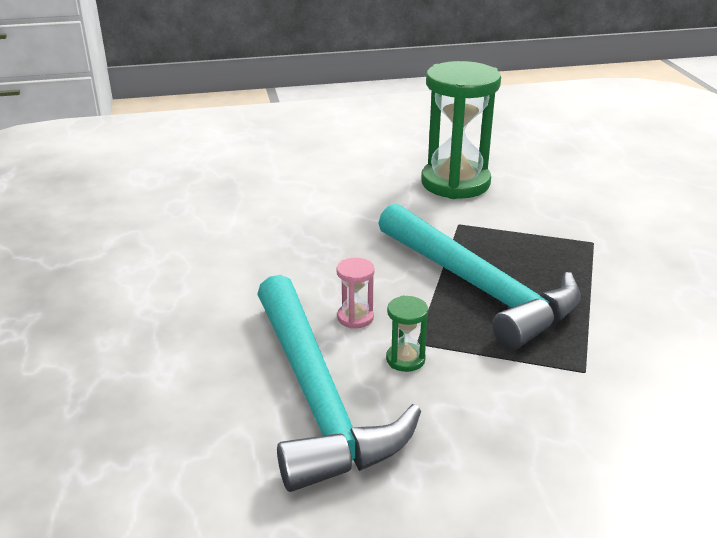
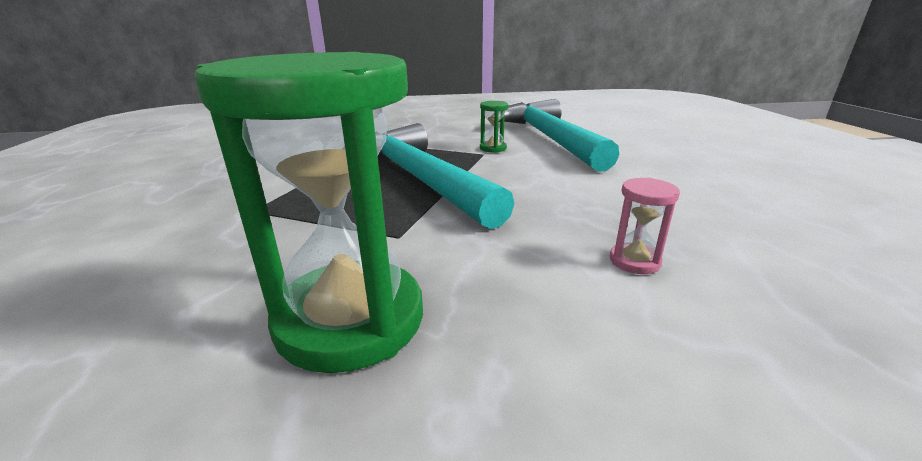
camera: 175 degrees left, 5 degrees down
pink hourglass [336,258,375,329] -> pink hourglass moved to [610,178,680,274]

